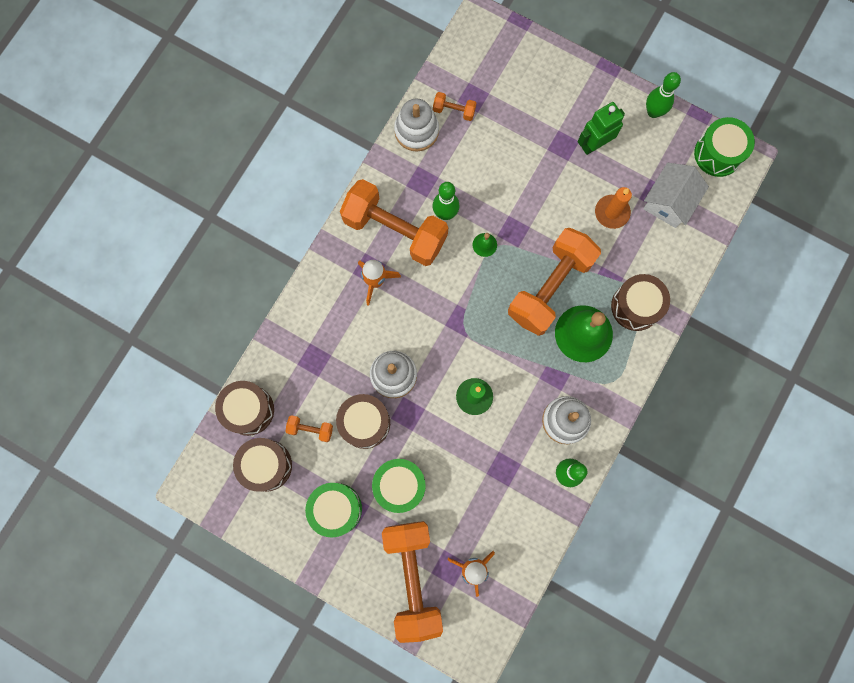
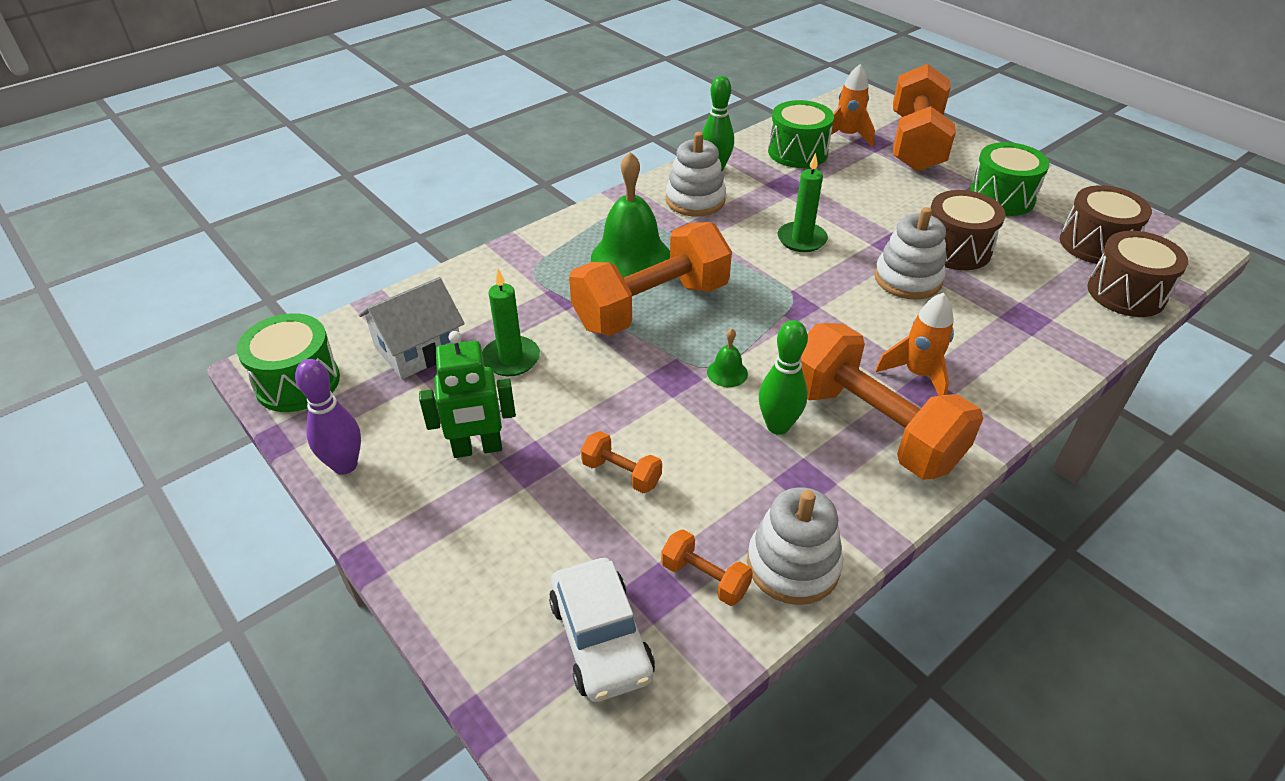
camera: 160 degrees left, 35 degrees down
orange dumbbell [285,415,333,442] -> orange dumbbell moved to [581,431,662,493]
green drum [372,459,426,513] -> green drum moved to [768,100,834,168]
orange candle [595,187,632,229] -> green candle [482,269,540,376]
brown drum [611,274,670,331] -> none
green bowling pin [646,72,681,118] -> purple bowling pin [295,359,361,475]
none -> white car [549,558,655,702]

